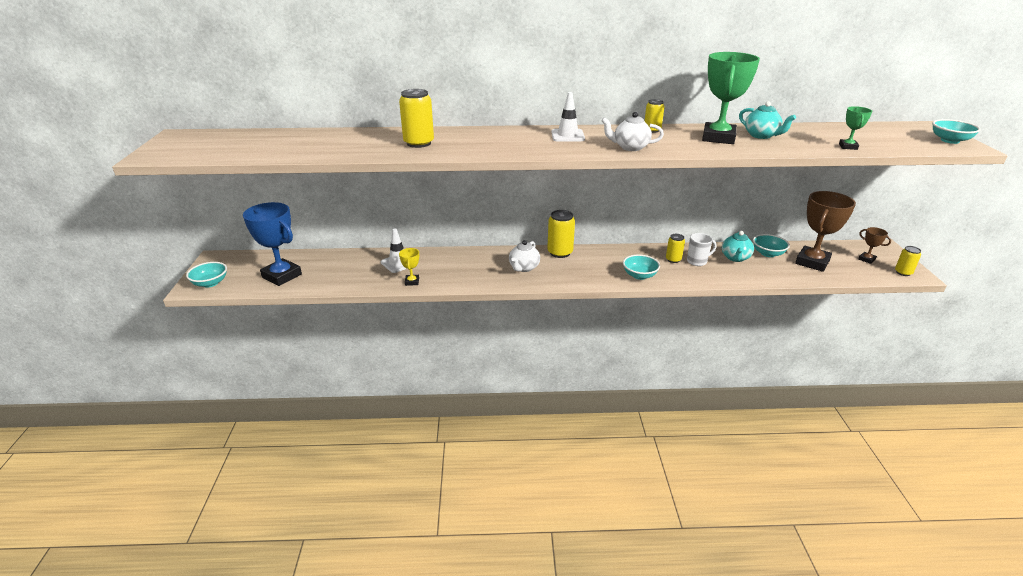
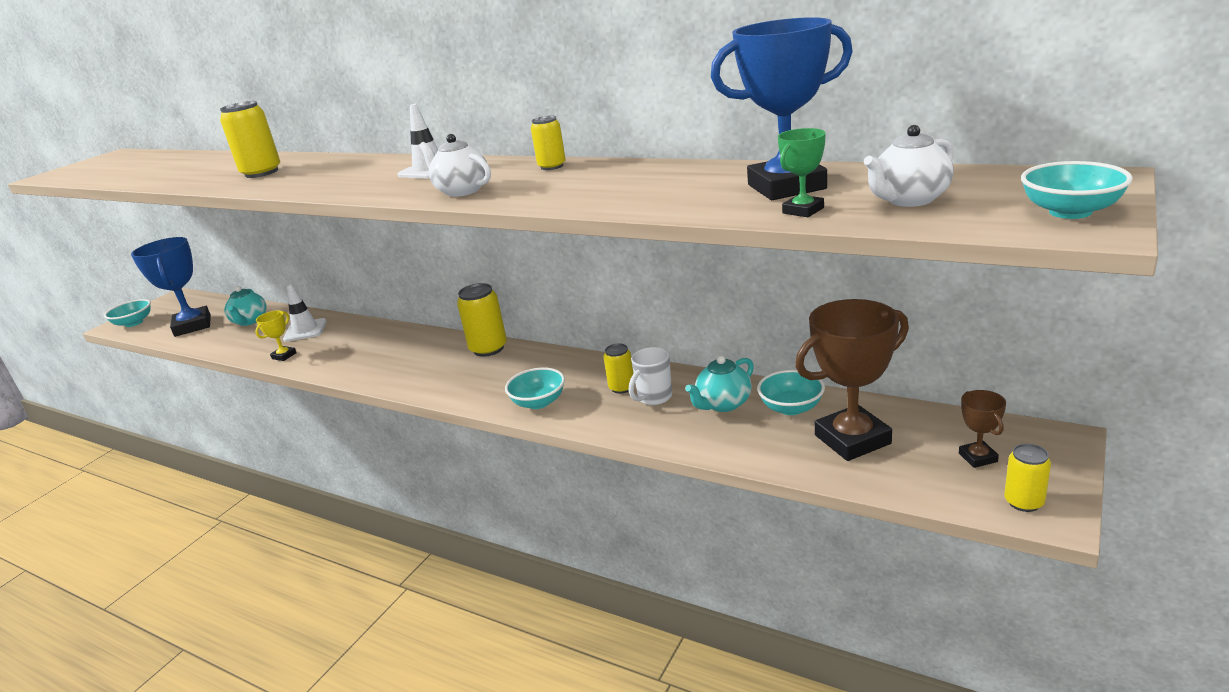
camera: 35 degrees right, 5 degrees down
white teapot [509,240,540,272] -> white teapot moved to [864,125,954,207]
white mug [687,233,717,266] -> white mug turned 120 degrees clockwise [629,347,672,405]
green trophy [702,52,760,144] -> none
turquoise teapot [739,101,796,139] -> turquoise teapot moved to [224,286,267,326]
none -> blue trophy [711,17,853,200]

